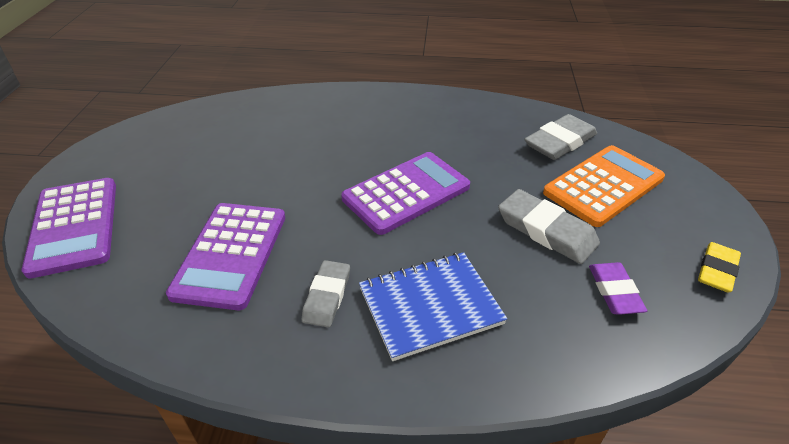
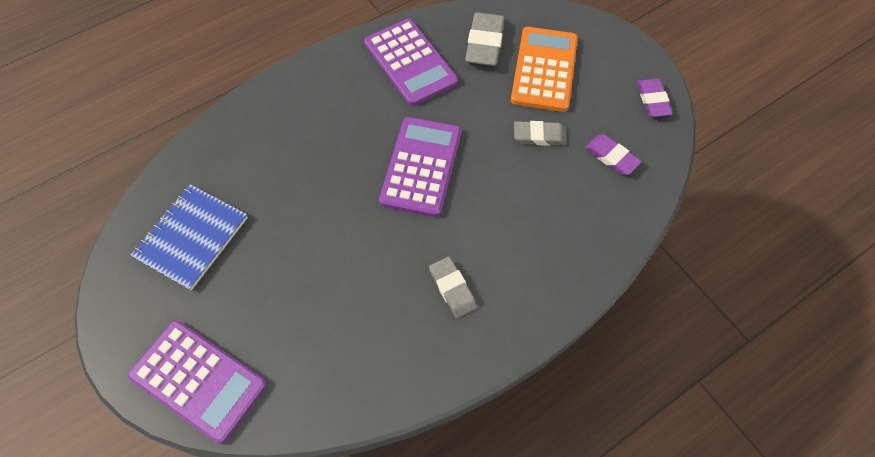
camera: 40 degrees left, 20 degrees up
purple calculator [166,203,285,310] -> purple calculator moved to [364,19,458,106]
blue notebook [359,252,507,361] -> blue notebook moved to [131,184,248,290]
grey eraser [498,189,600,264] -> grey eraser [514,121,566,146], size x0.66
yellow eraser [698,242,741,293] -> purple eraser [637,79,673,117]

